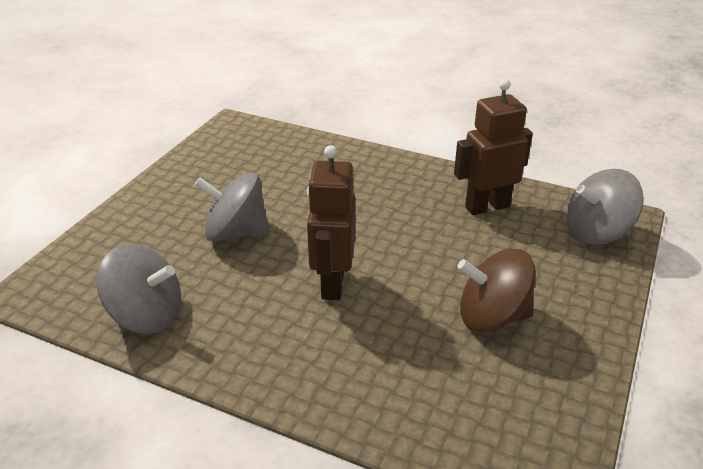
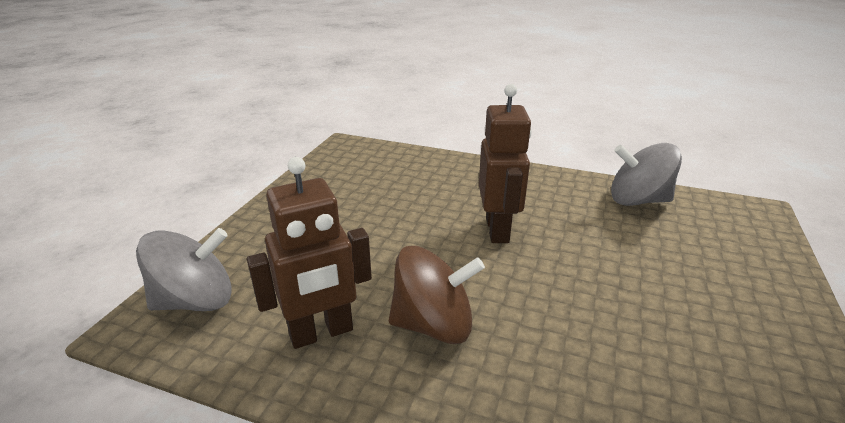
camera: 175 degrees right, 5 degrees down
grey spinning top [195,173,269,241] -> none
brown spinning top [458,248,536,333] -> brown spinning top moved to [389,246,485,344]

